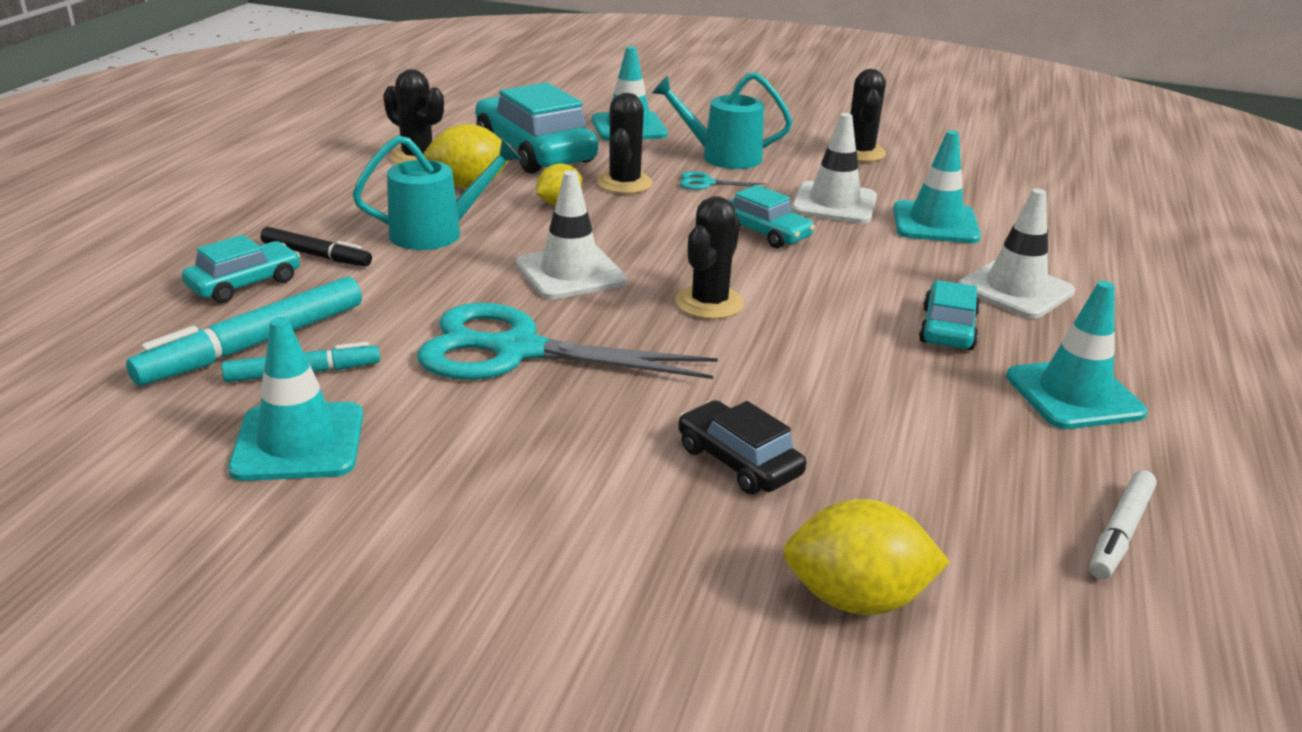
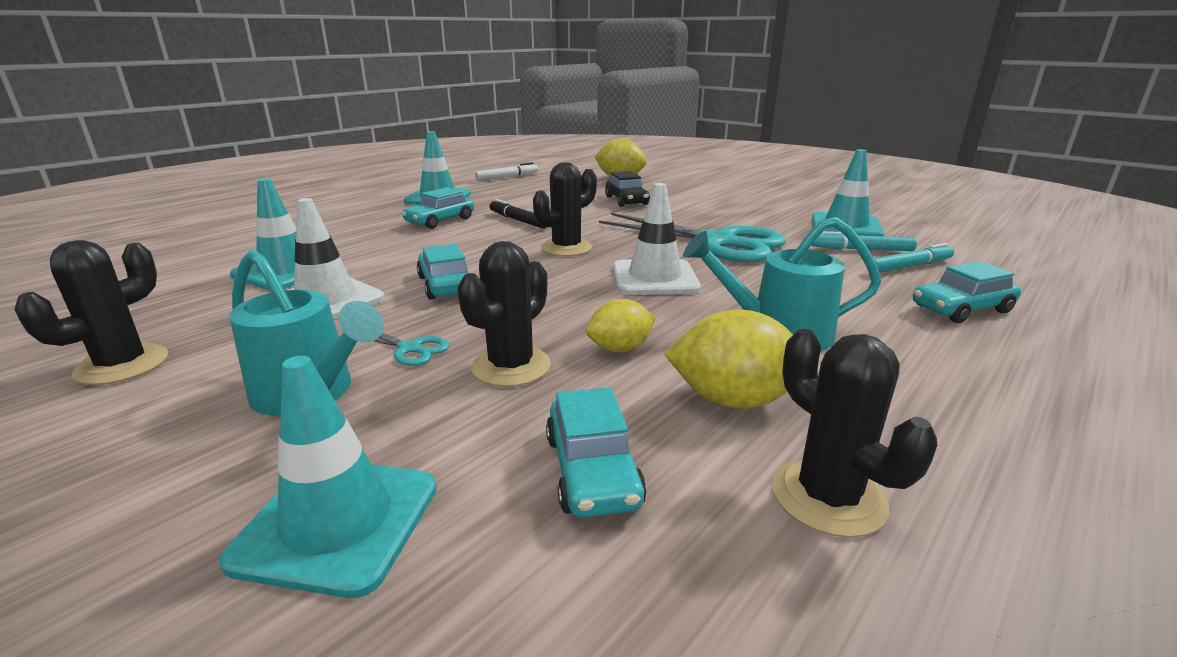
camera: 155 degrees left, 5 degrees down
turquoise marker [126,277,362,386] -> turquoise marker [867,243,954,273], size x0.60
black marker [260,227,372,267] -> black marker moved to [489,199,547,229]
turquoise car [475,83,598,174] -> turquoise car [546,387,647,518], size x0.54
white traffic cone [958,189,1075,319] -> none

